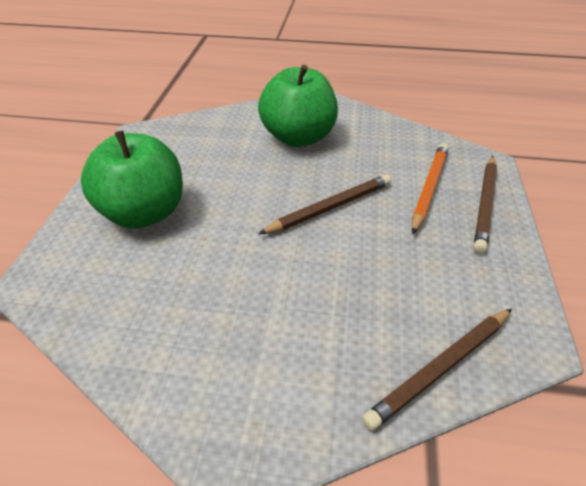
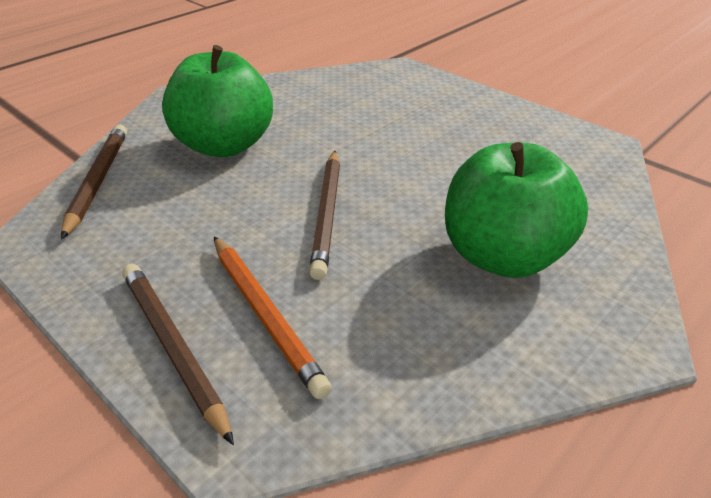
camera: 125 degrees right, 5 degrees down
green apple [81,130,183,229] -> green apple moved to [162,45,273,157]

